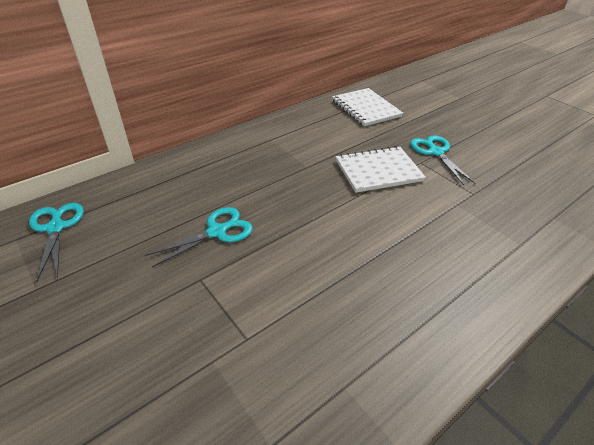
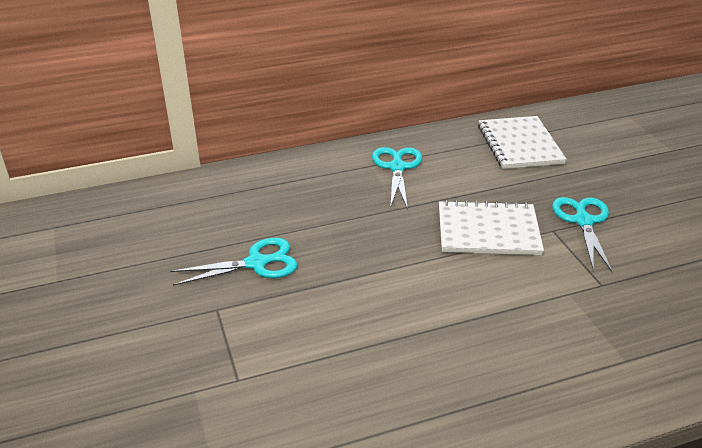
camera: 20 degrees right, 5 degrees down
turquoise scissors [29,203,84,281] -> turquoise scissors moved to [372,147,422,209]

